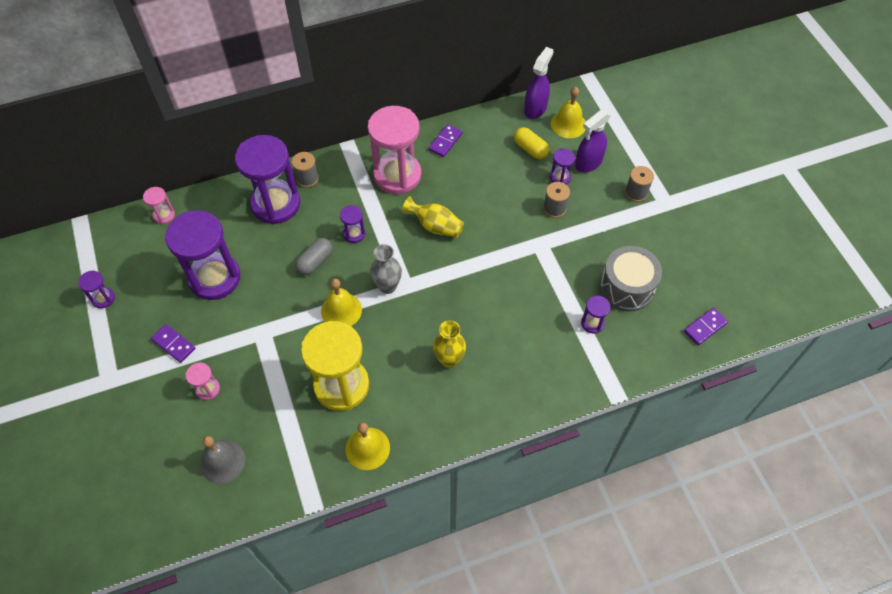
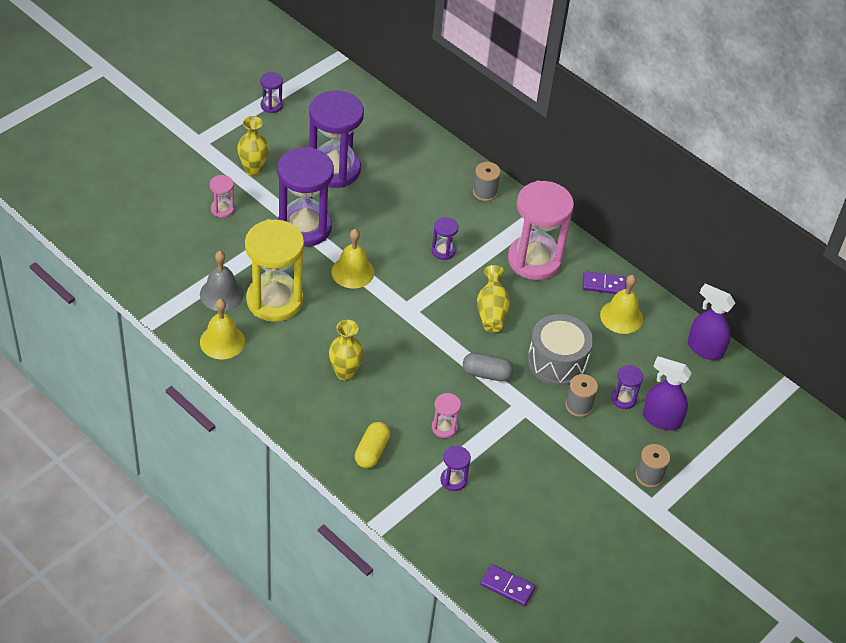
camera: 60 degrees right, 10 degrees down
pink hourglass [143,187,175,225] -> pink hourglass moved to [432,393,461,438]
purple domino [151,324,196,363] -> yellow vase [237,116,269,176]
grey bell [200,436,245,484] -> grey bell moved to [200,251,244,311]
purple hourglass [235,135,300,224] -> purple hourglass moved to [277,147,334,247]
grey capsule [295,238,333,275] -> grey capsule moved to [463,352,514,382]
grey vase [370,244,402,294] -> none
yellow capsule [514,127,549,159] -> yellow capsule moved to [355,422,390,468]
purple spray bottle [524,47,554,119] -> purple spray bottle turned 150 degrees counterclockwise [688,284,735,360]
yellow bell [551,87,586,138] -> yellow bell moved to [600,275,643,334]
grey drum [600,246,662,312] -> grey drum moved to [527,314,593,386]

